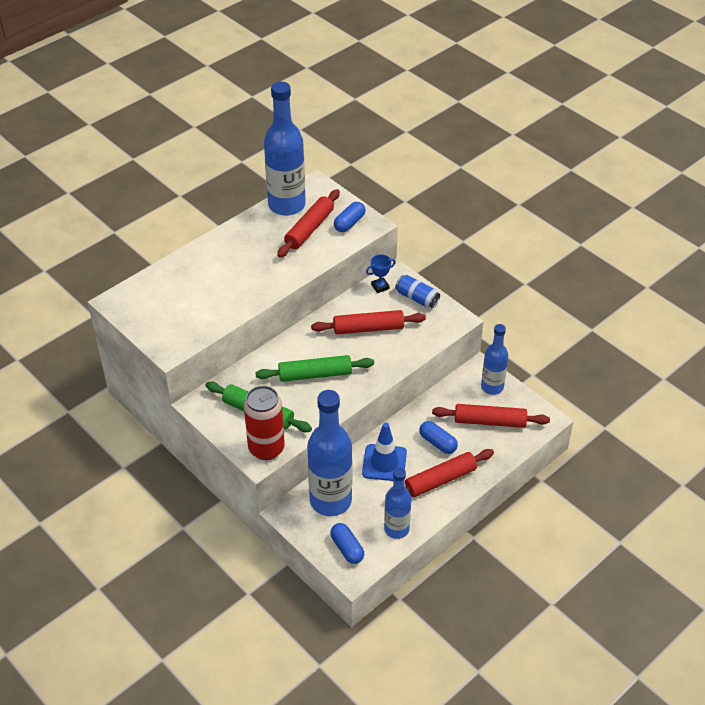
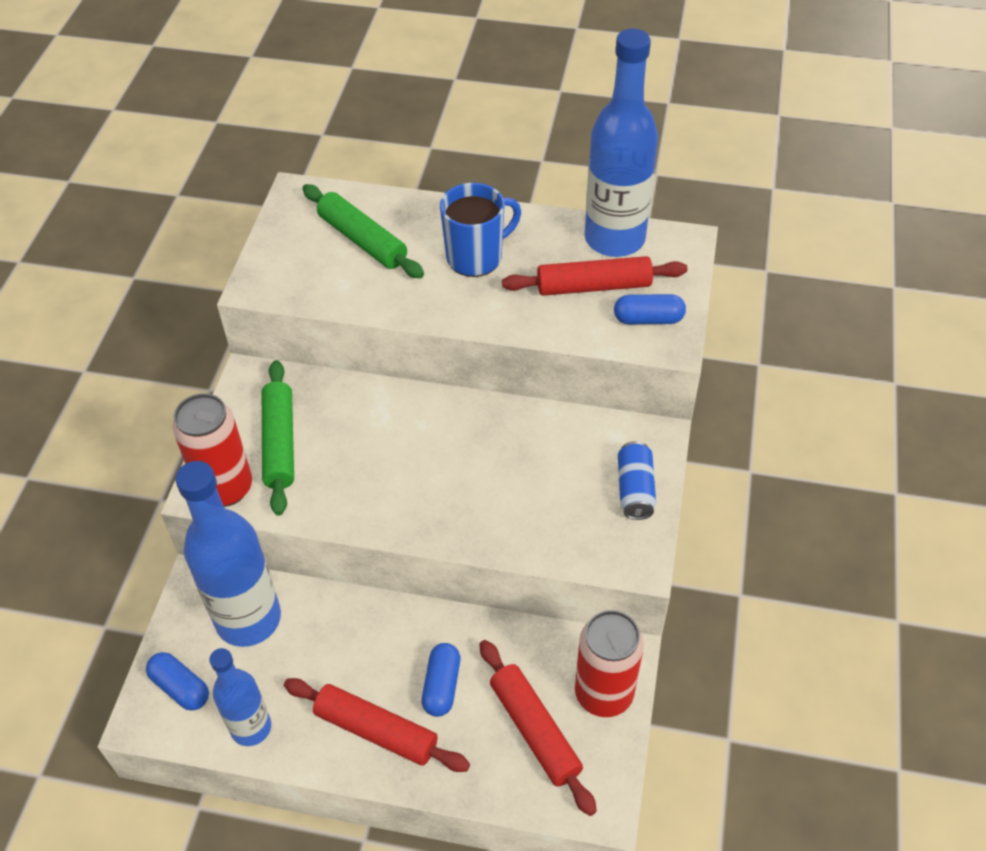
camera: 55 degrees right, 5 degrees up
green rolling pin [256,355,374,382] -> green rolling pin moved to [302,184,424,279]
red rolling pin [311,310,426,335] -> none
blue capsule [330,523,364,564] -> blue capsule turned 75 degrees counterclockwise [146,652,209,711]
blue traffic cone [362,422,407,481] -> none
blue trophy [366,254,396,293] -> none
blue bottle [481,324,508,395] -> red can [575,610,644,717]
none -> blue mug [440,183,521,277]

